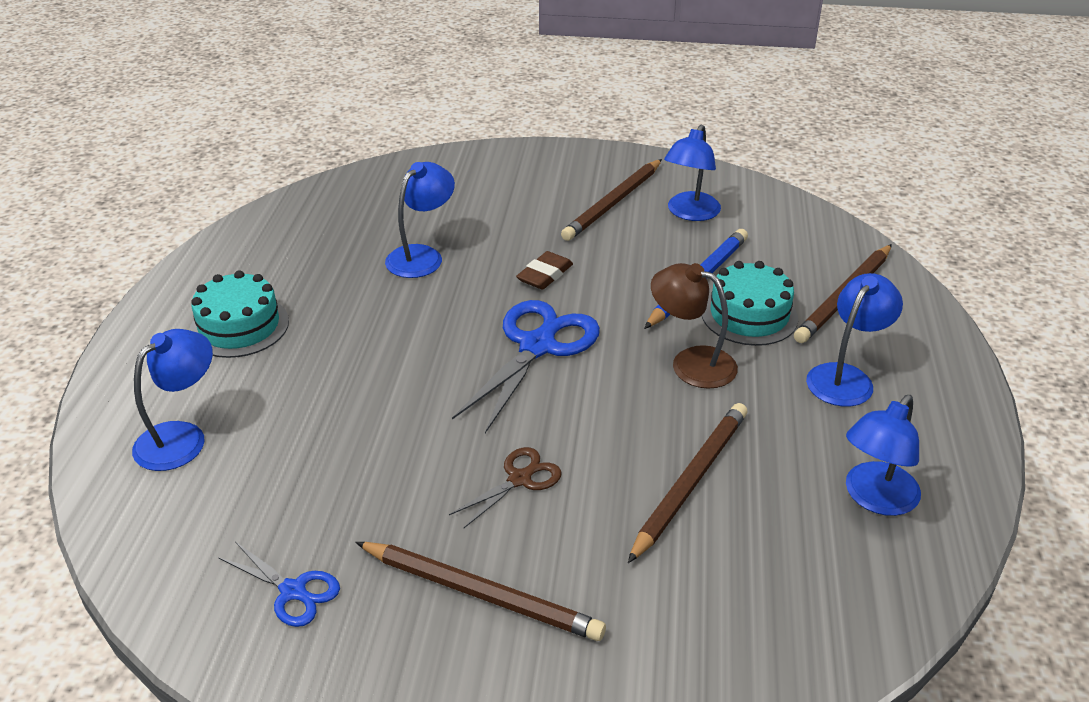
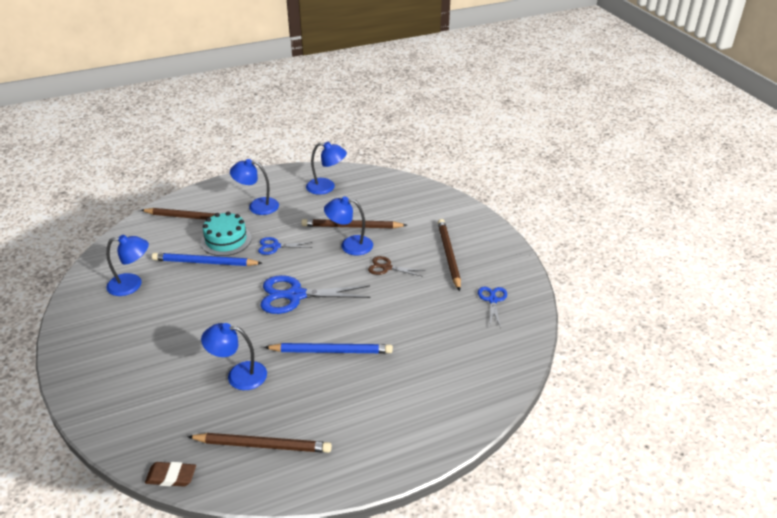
camera: 120 degrees left, 0 degrees up
blue lamp [132,329,213,471] -> blue lamp moved to [324,197,373,256]
turquoise cake [189,270,289,358] -> none
brown eraser [516,251,573,290] -> brown eraser moved to [145,462,196,487]
brown pencil [561,159,662,241] -> brown pencil moved to [187,433,332,453]
brown lamp [651,263,738,389] -> blue scissors [258,237,313,255]
none -> blue pencil [264,343,393,353]

